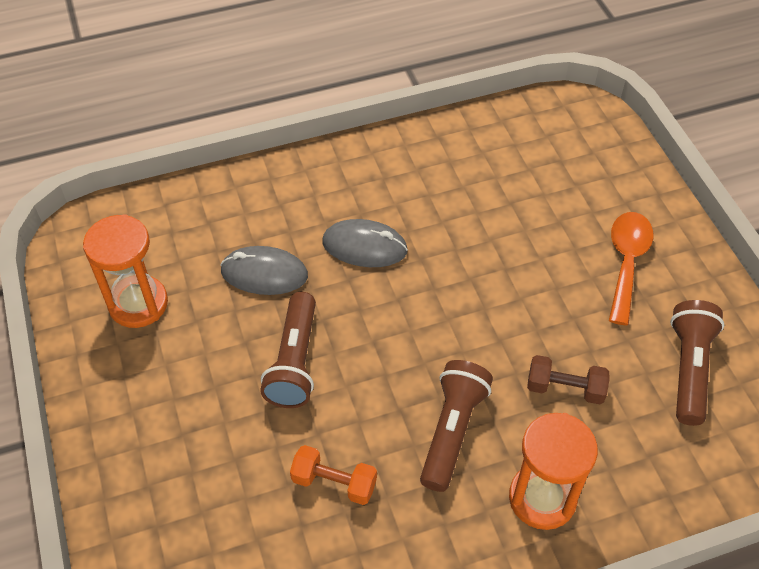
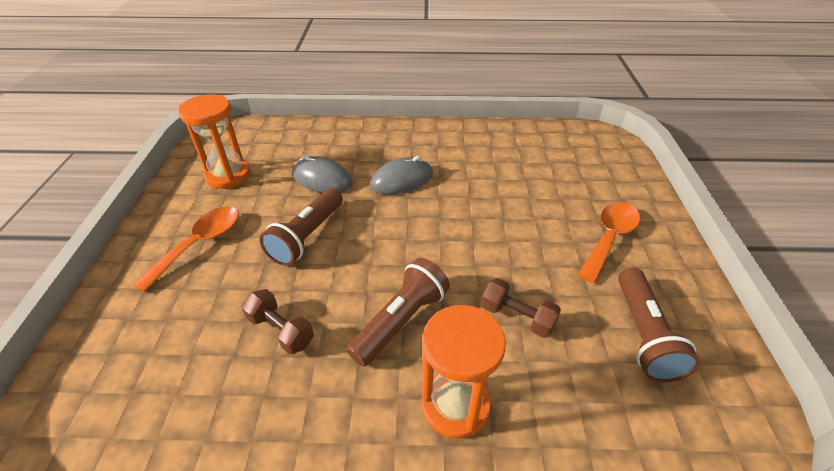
camera: 20 degrees right, 10 degrees down
orange dumbbell [290,445,377,505] -> brown dumbbell [242,289,314,355]
grey mouse [322,219,408,267] -> grey mouse turned 60 degrees counterclockwise [370,156,433,195]
brown flashlight [670,300,724,426] -> brown flashlight turned 150 degrees clockwise [618,268,700,383]
none -> orange spoon [133,206,239,292]

